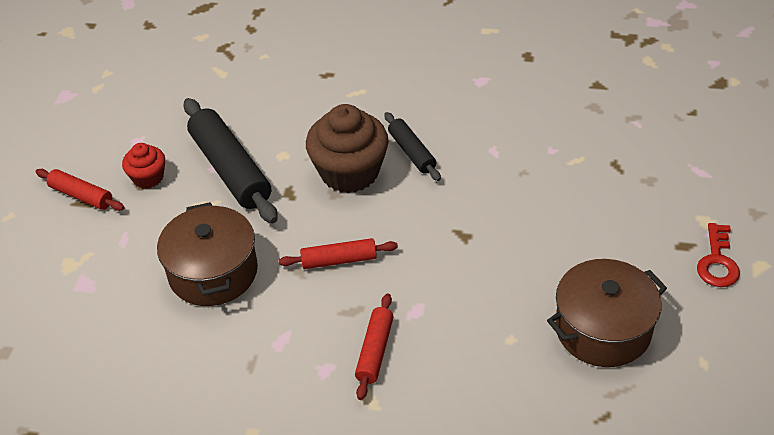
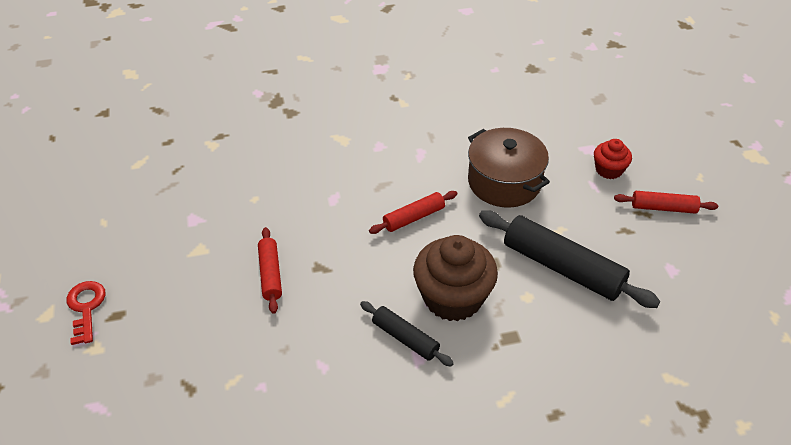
camera: 155 degrees right, 0 degrees up
red cupcake [122,143,165,189] -> red cupcake moved to [594,139,632,179]
red rolling pin [355,293,394,400] -> red rolling pin moved to [258,227,282,314]
brown pot [547,259,667,367] -> none

